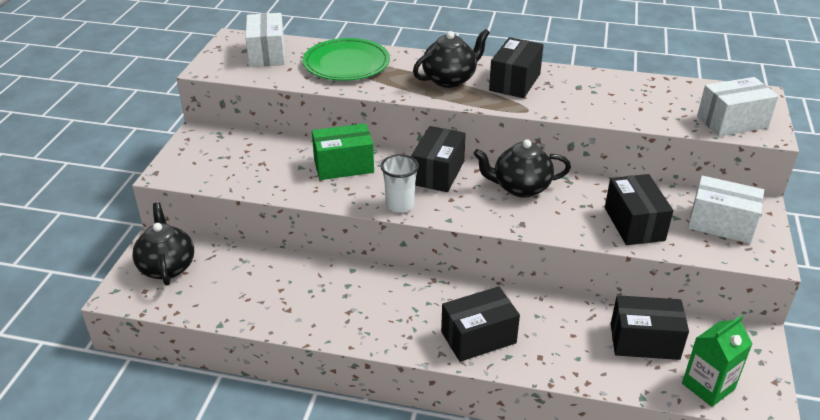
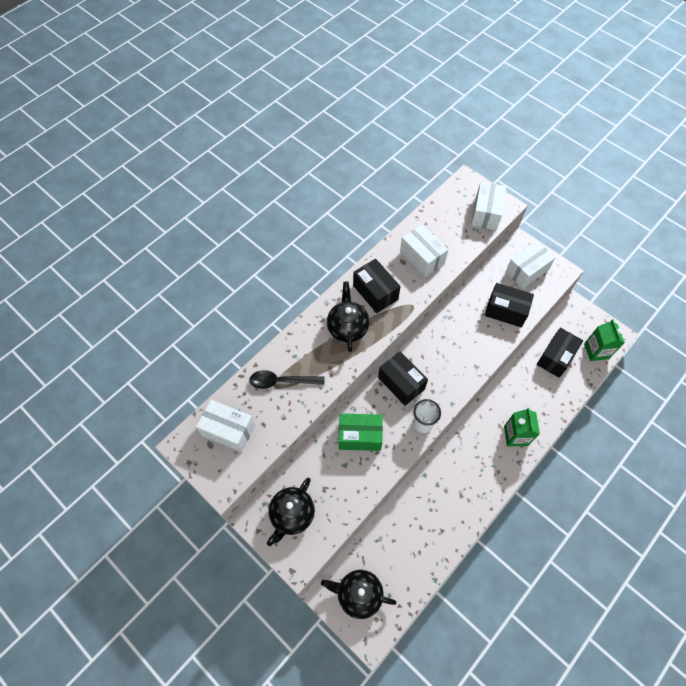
camera: 60 degrees left, 25 degrees up
green plate [303,38,390,81] -> black spoon [249,370,325,389]
green box [312,123,374,180] -> green box turned 75 degrees clockwise [339,413,383,451]
black box [441,286,520,362] -> green carton [504,408,540,446]
black teapot [473,139,571,198] -> black teapot moved to [267,478,315,546]
none -> white box [400,224,449,277]

